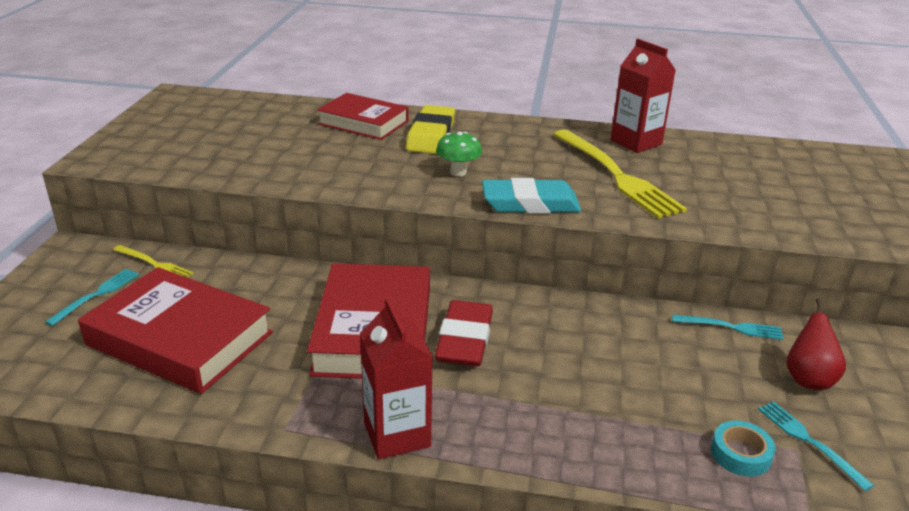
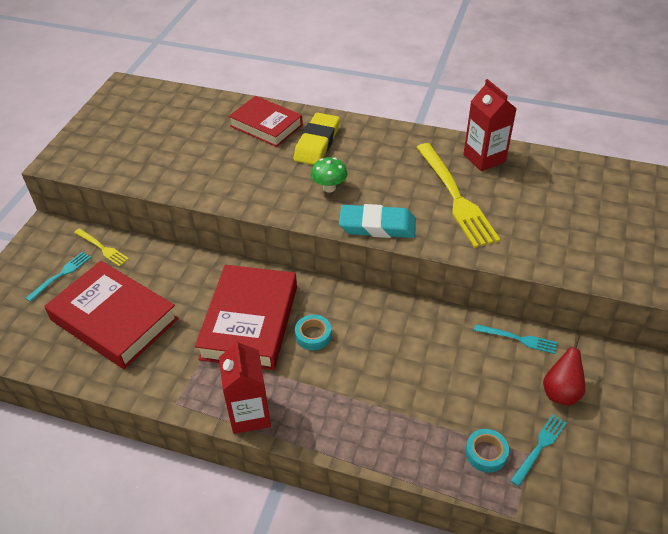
camera: 10 degrees right, 15 degrees up
red eraser [435,300,493,366] -> turquoise tape [295,315,331,350]
turquoise fork [758,401,874,491] -> turquoise fork turned 60 degrees clockwise [510,415,566,486]

